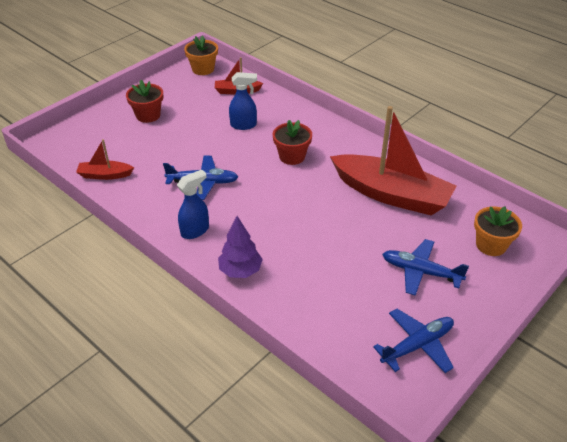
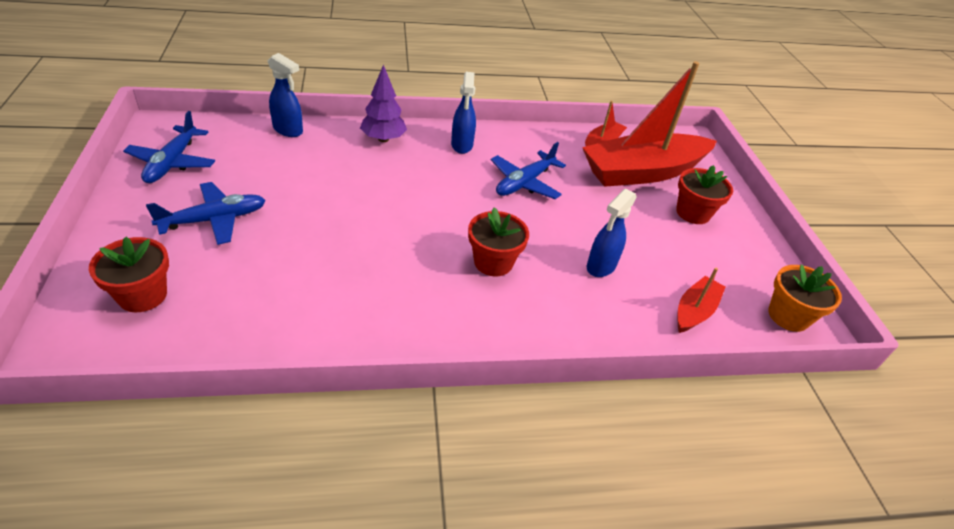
camera: 125 degrees right, 0 degrees up
red boat [330,106,456,215] -> red boat moved to [582,61,717,187]
orange flower pot [474,206,522,256] -> red flower pot [89,237,169,312]
none -> blue spray bottle [268,53,303,137]

